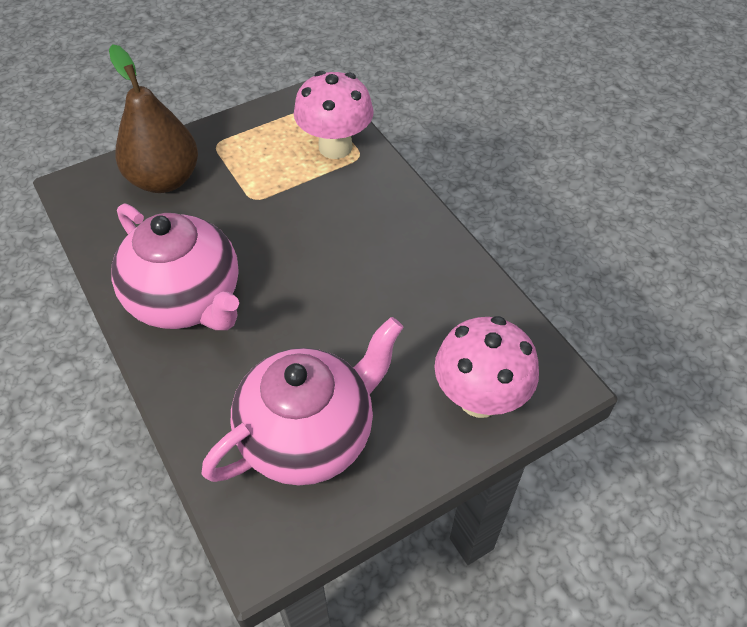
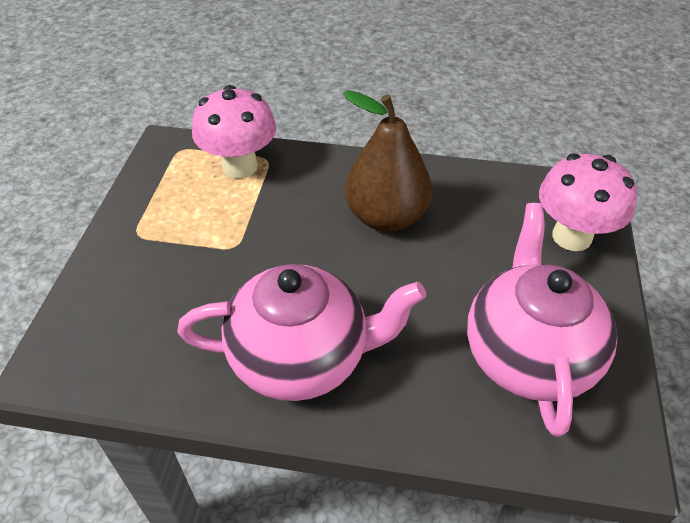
camera: 50 degrees left, 5 degrees down
brown pear [109,44,198,193] -> brown pear moved to [343,90,432,232]

